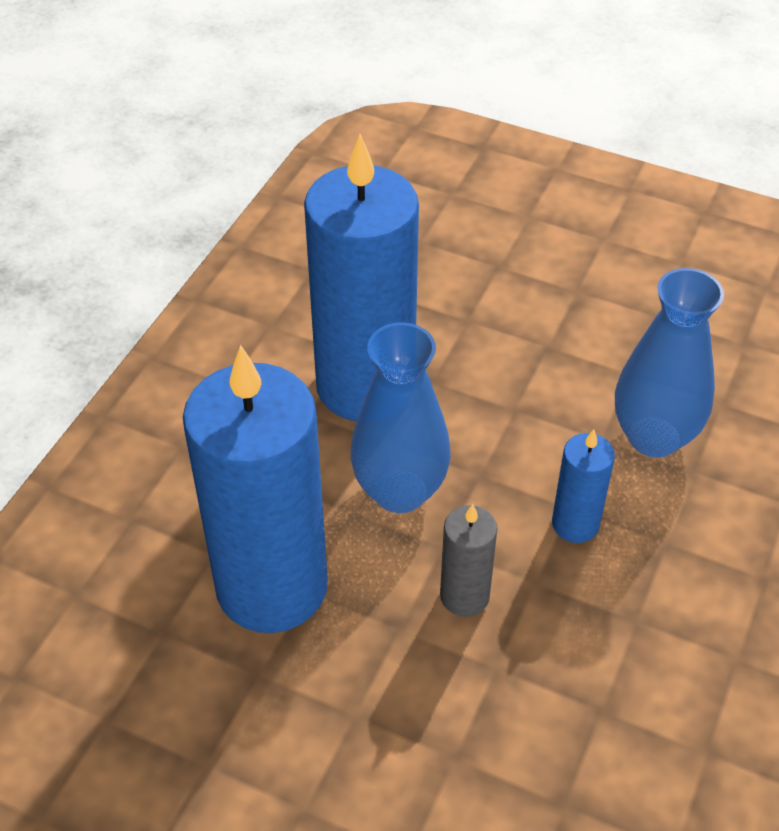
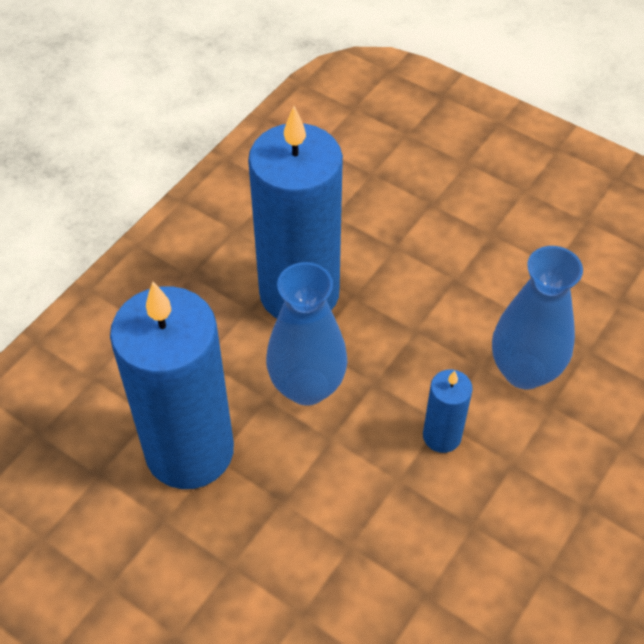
camera: 10 degrees right, 5 degrees up
grey candle [440,504,497,617] -> none

